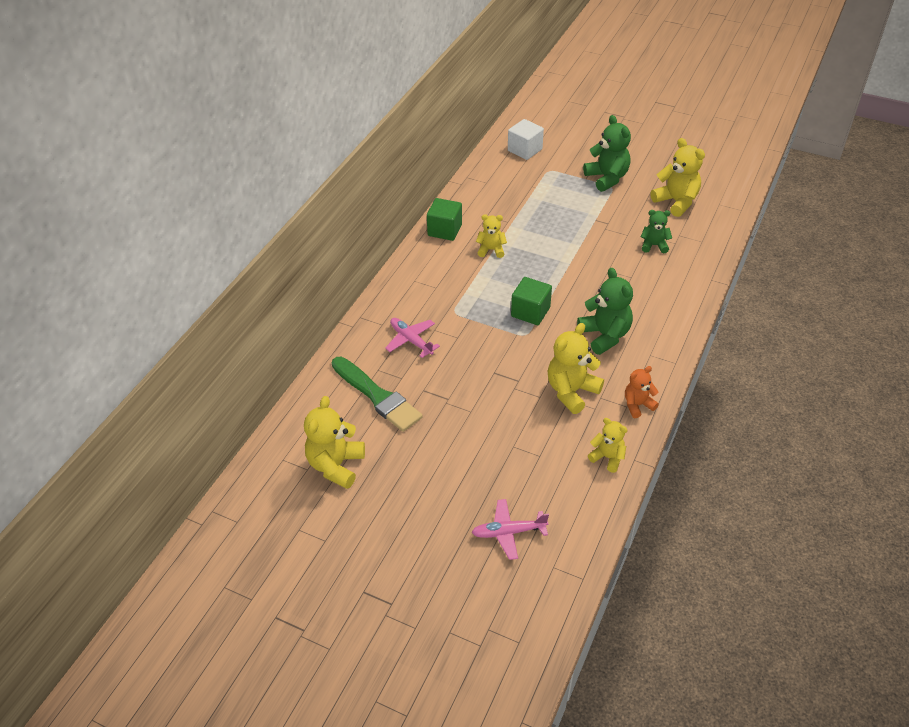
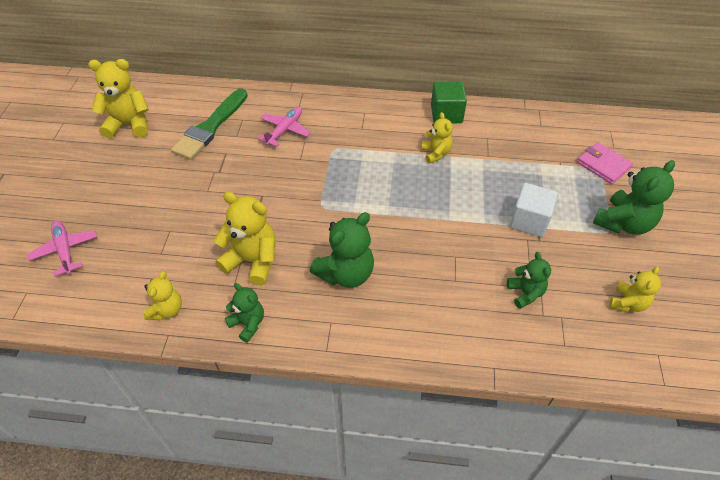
camera: 70 degrees right, 5 degrees up
white cube [508,119,544,160] -> white cube moved to [510,183,558,237]
green cube [511,277,552,325] -> none
orange teddy bear [625,366,659,418] -> green teddy bear [225,283,264,343]
yellow teddy bear [650,138,705,217] -> yellow teddy bear [609,267,661,312], size x0.60
none -> pink wallet [577,142,633,184]

